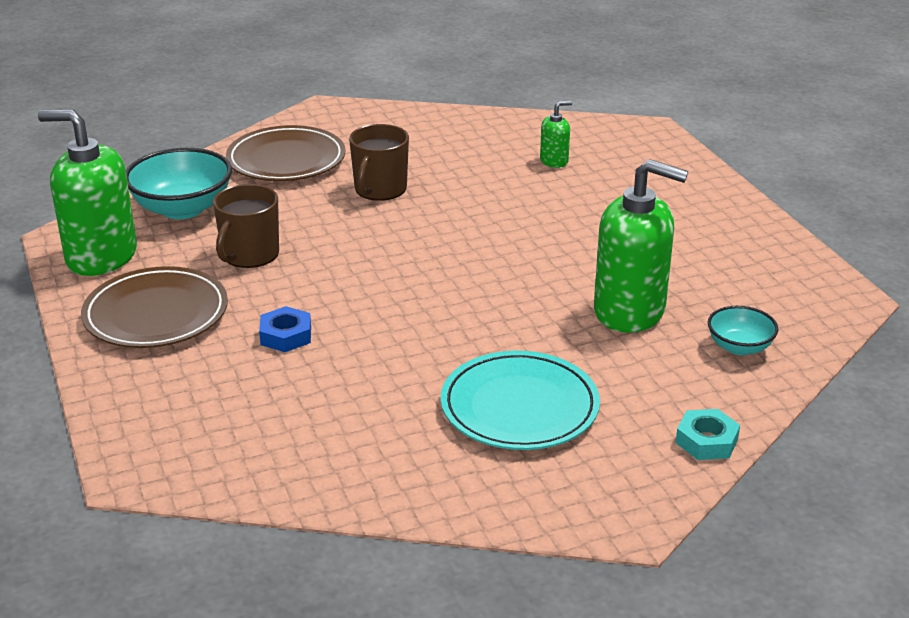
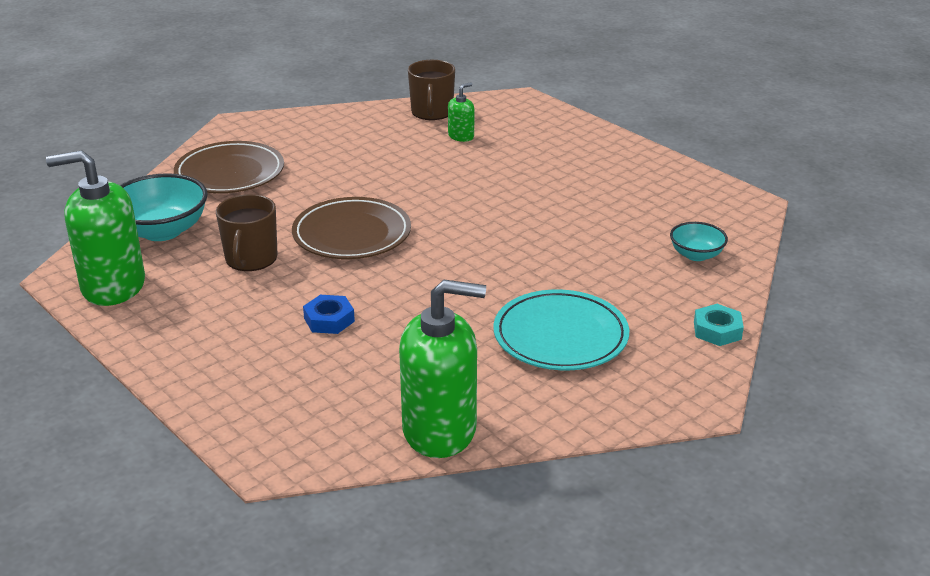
camera: 20 degrees left, 0 degrees up
brown plate [81,266,228,348] -> brown plate moved to [292,197,411,259]
brown mug [349,124,409,201] -> brown mug moved to [408,60,455,120]
green soap dispenser [594,159,688,333] -> green soap dispenser moved to [399,280,486,458]

